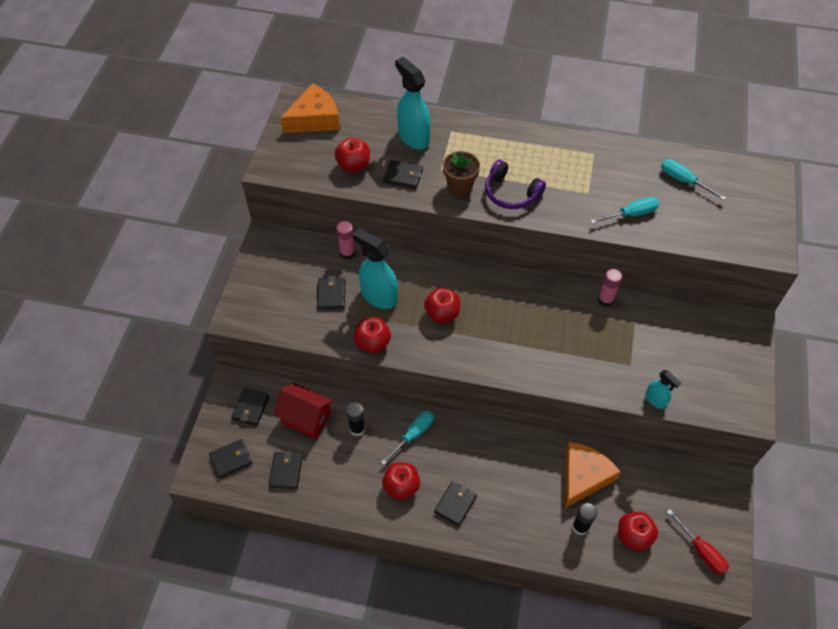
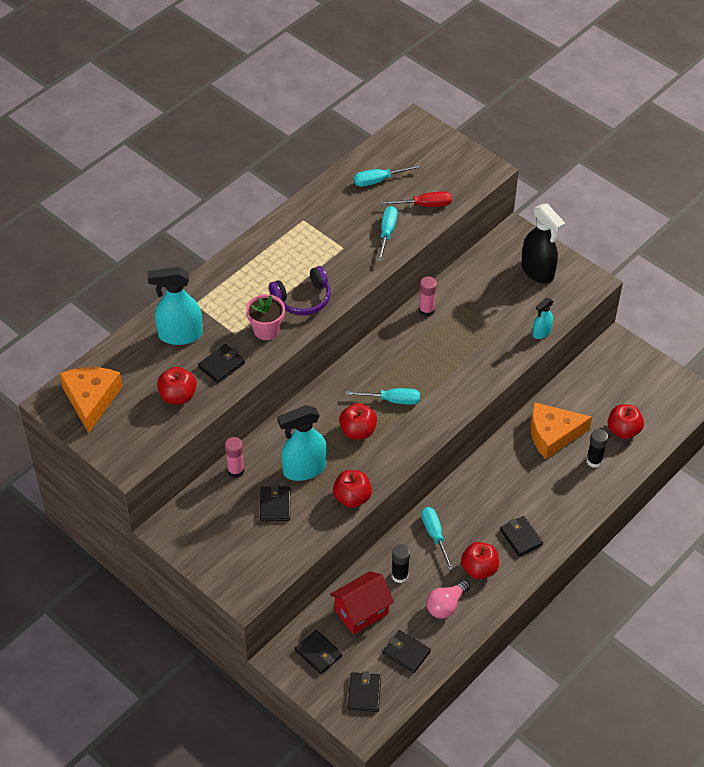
camera: 60 degrees left, 5 degrees down
black wallet [317,276,345,309] -> black wallet turned 60 degrees clockwise [260,485,290,521]
brown flower pot [443,151,480,196] -> pink flower pot [246,294,285,340]
orange cheese [565,442,620,508] -> orange cheese turned 75 degrees counterclockwise [530,402,592,459]
turquoise spray bottle [645,370,681,409] -> turquoise spray bottle turned 150 degrees clockwise [532,298,554,339]
red screwdriver [667,509,729,575] -> red screwdriver moved to [381,191,452,207]
none -> turquoise screwdriver [346,388,420,405]
none -> pink light bulb [426,580,470,619]
none -> black spray bottle [521,203,565,284]

